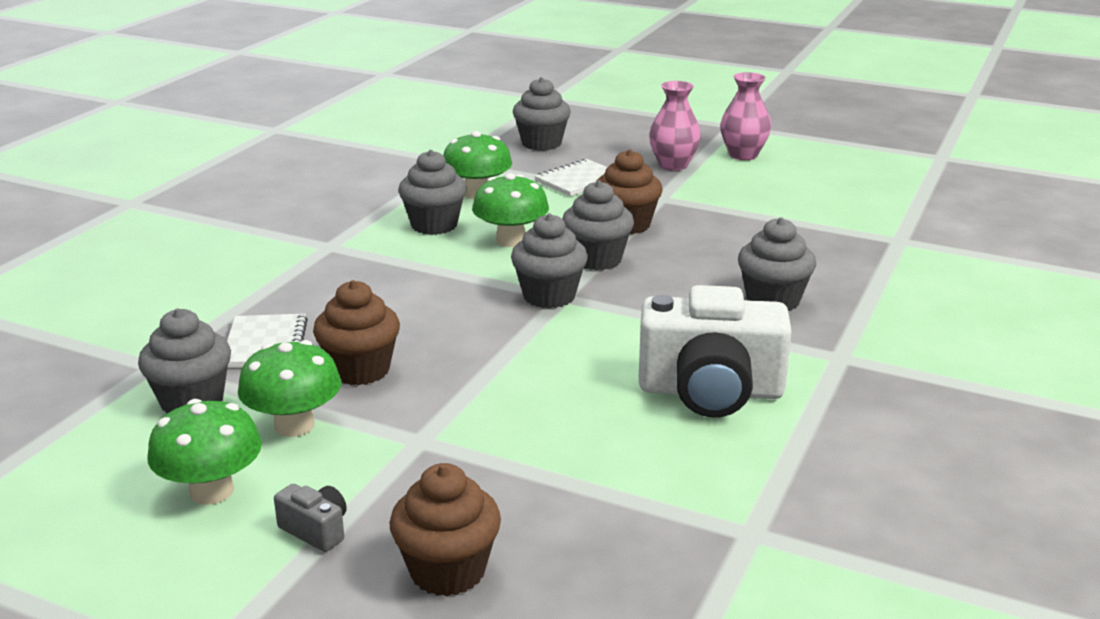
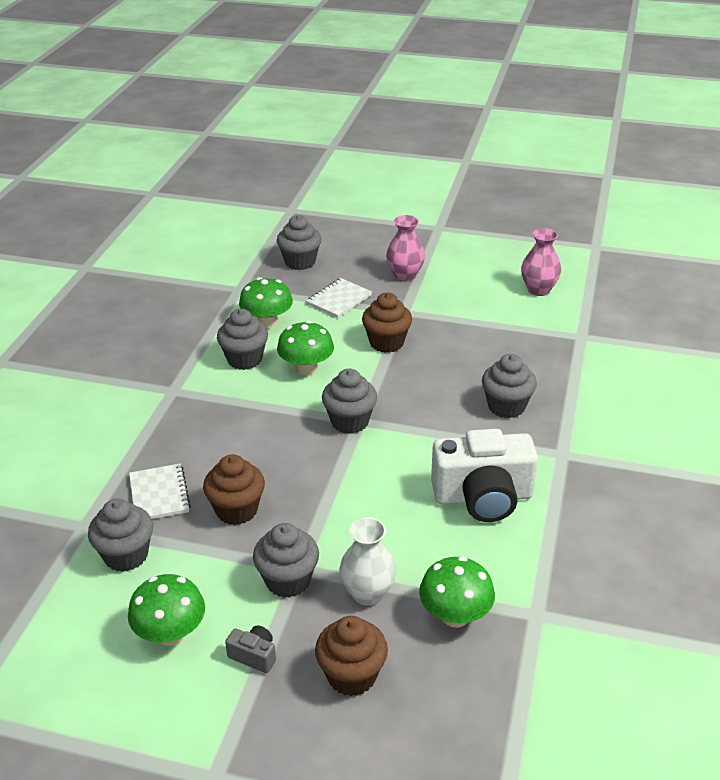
camera: 10 degrees left, 10 degrees up
green mushroom [238,340,341,437] -> green mushroom moved to [419,556,495,627]
grey cupcake [562,180,634,270] -> grey cupcake moved to [253,523,319,598]
pink vase [720,72,771,160] -> pink vase moved to [521,228,561,296]
none -> white vase [339,517,396,606]

